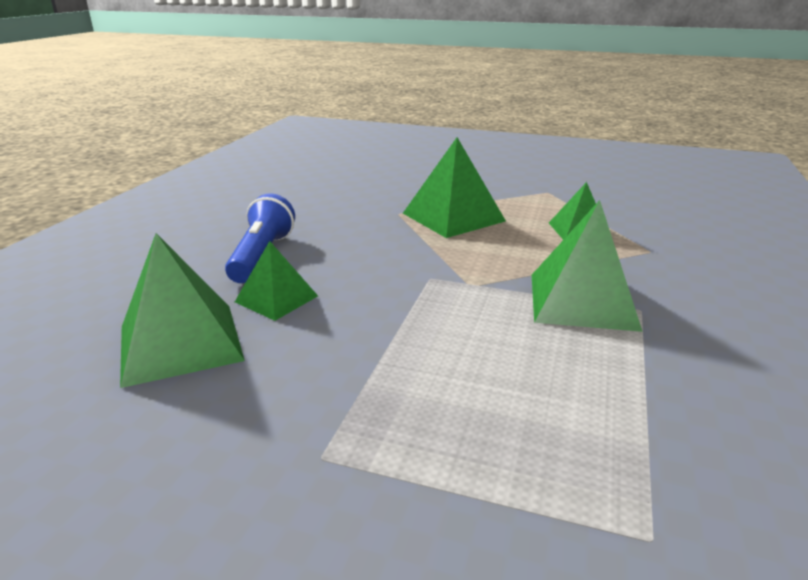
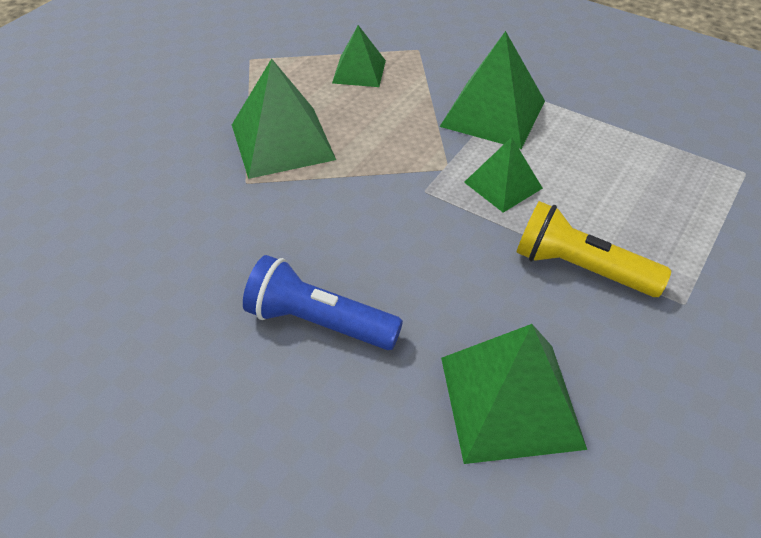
camera: 75 degrees left, 20 degrees up
green pyramid [235,241,318,321] -> green pyramid moved to [464,137,543,213]
none -> yellow flashlight [516,201,671,297]

